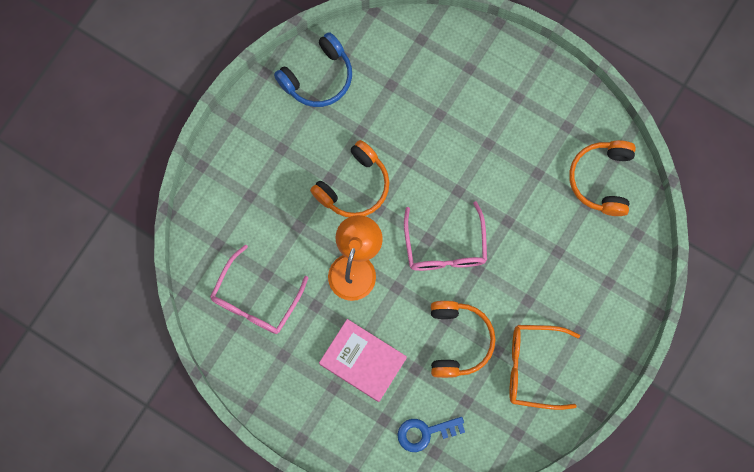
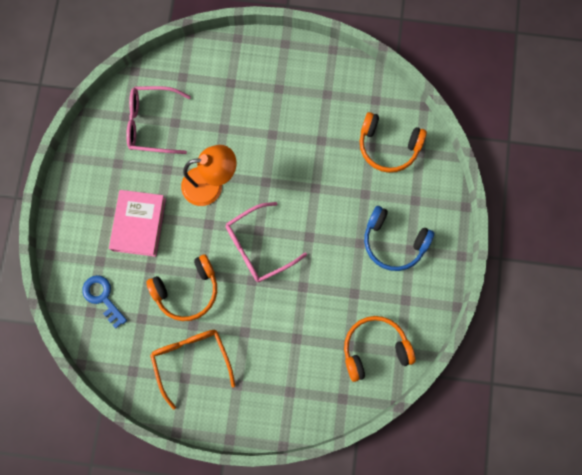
camera: 65 degrees right, 0 degrees up
blue headphones [274,32,352,107] -> blue headphones moved to [364,206,434,271]
orange headphones [310,140,390,217] -> orange headphones moved to [360,112,427,173]

